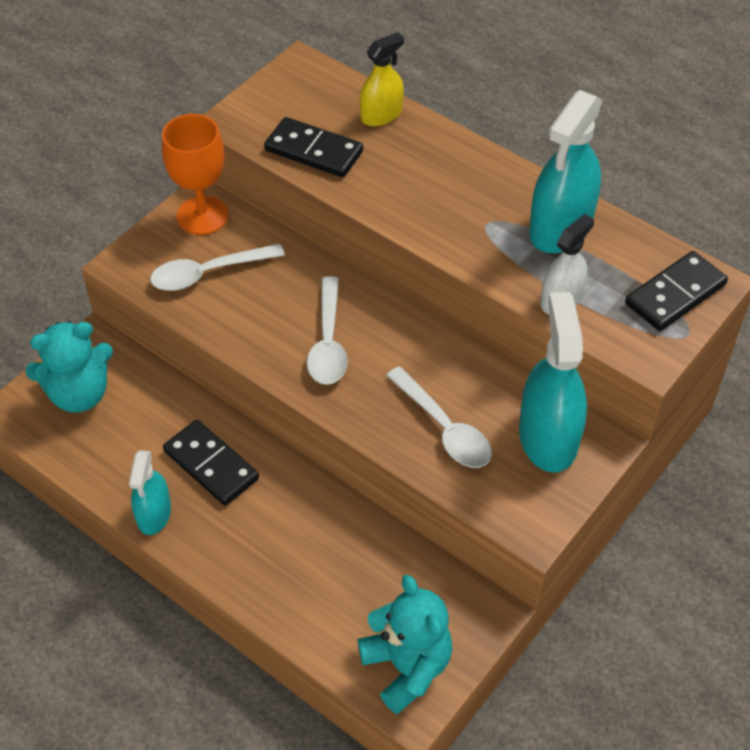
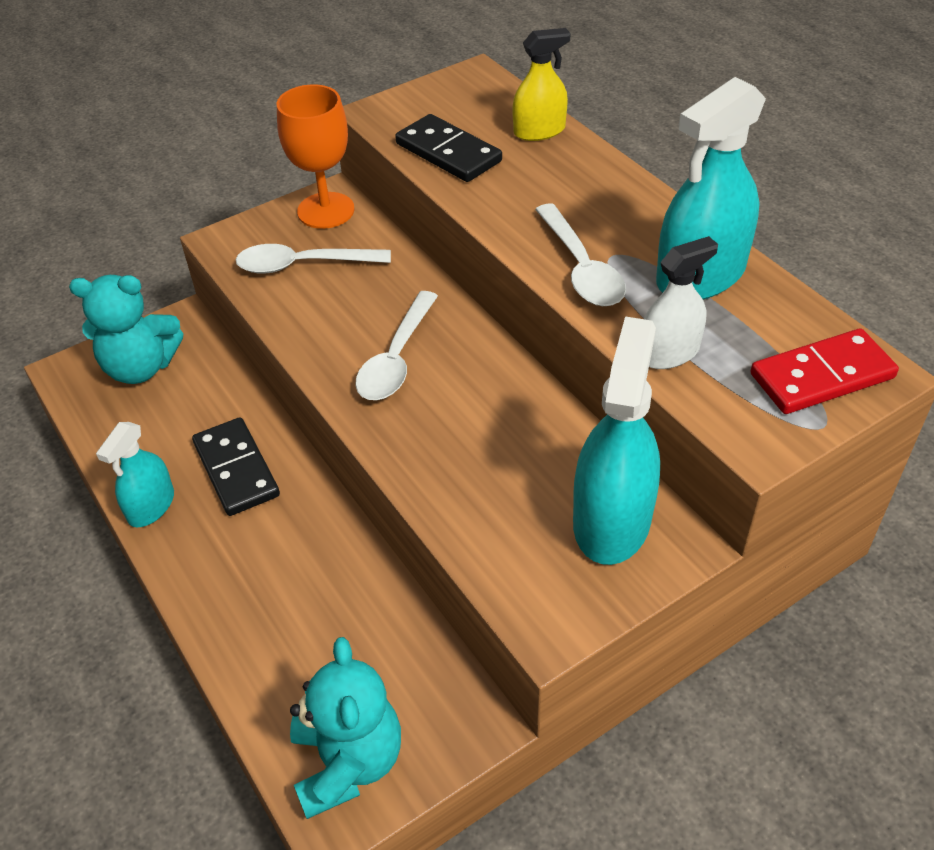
camera: 20 degrees right, 5 degrees down
white spoon [386,367,492,468] -> white spoon moved to [535,203,626,306]
black domino [625,251,728,331] -> red domino [750,328,899,414]

